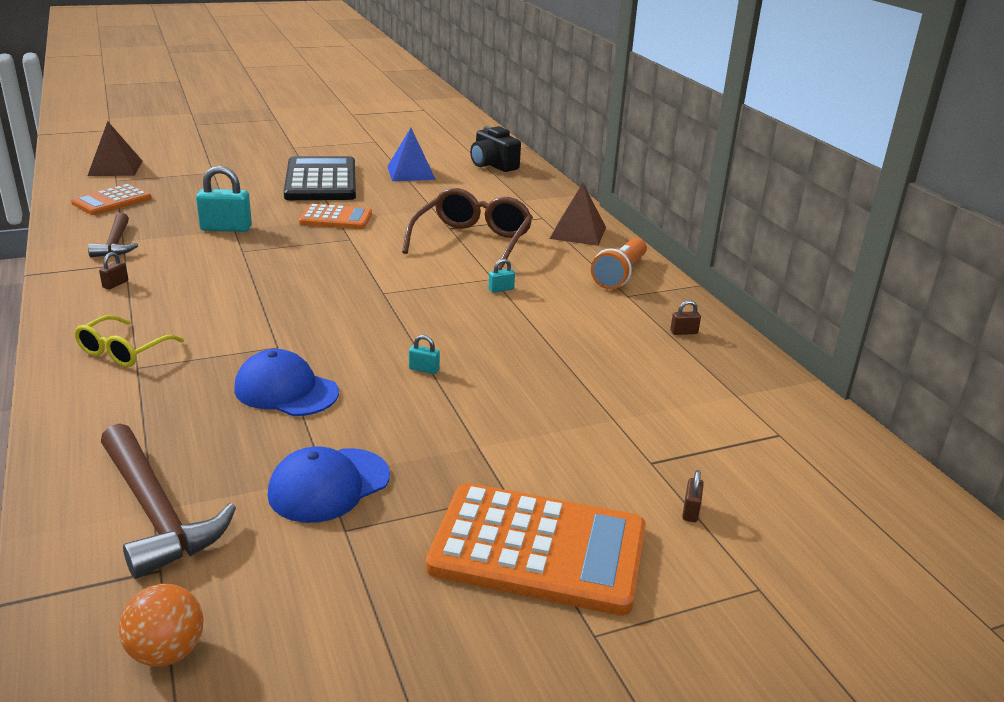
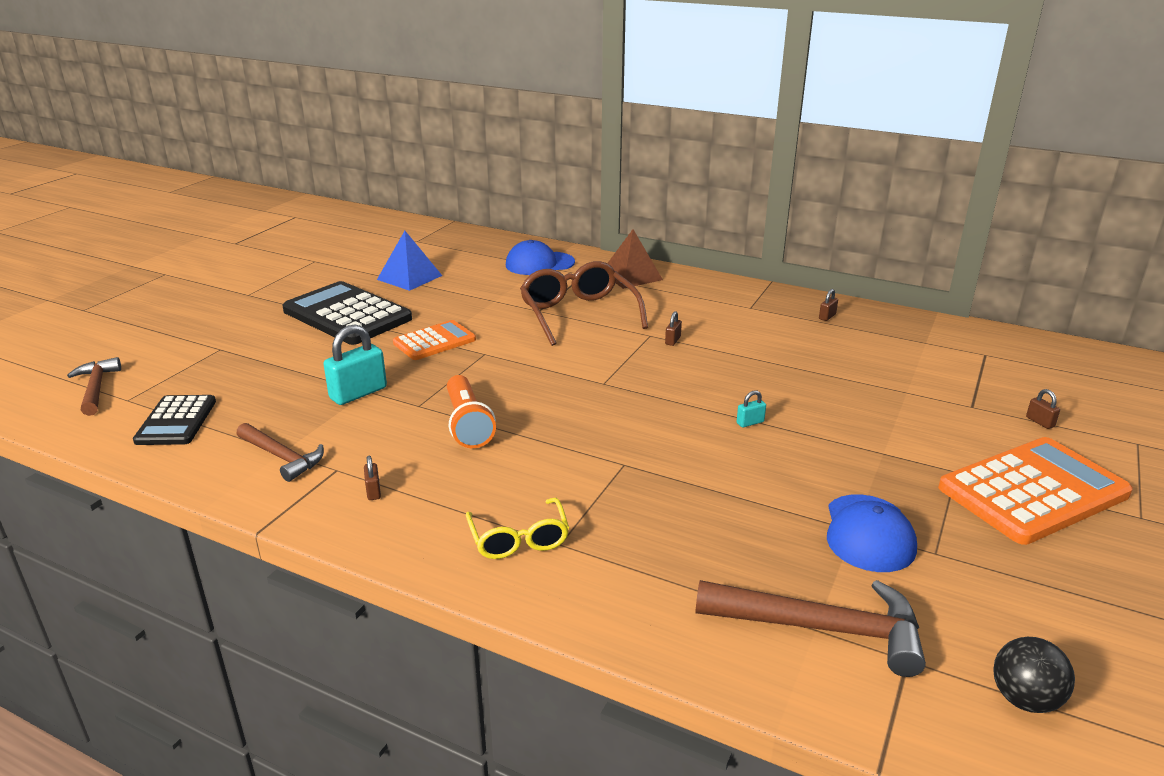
camera: 40 degrees left, 0 degrees up
orange calculator [71,184,152,215] -> black calculator [133,395,216,445]
brown pyramid [88,121,142,176] -> brown hammer [67,357,121,416]
orange ball [119,584,204,667] -> black ball [993,637,1075,713]
blue cap [234,349,339,416] -> blue cap moved to [506,240,575,275]
black camera [470,126,521,172] -> none
turquoise padlock [489,259,515,293] -> brown padlock [665,311,682,346]
orange flashlight [591,238,647,289] -> orange flashlight moved to [447,375,496,448]

